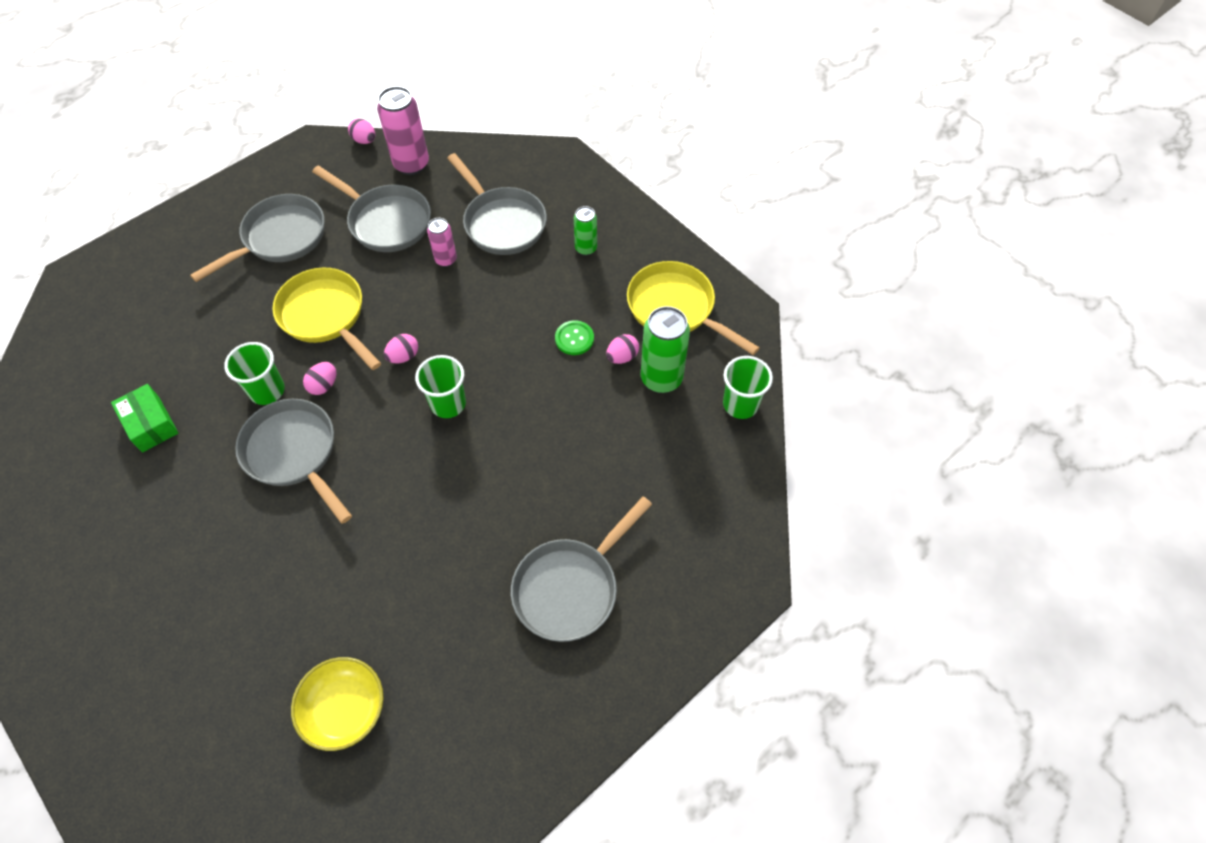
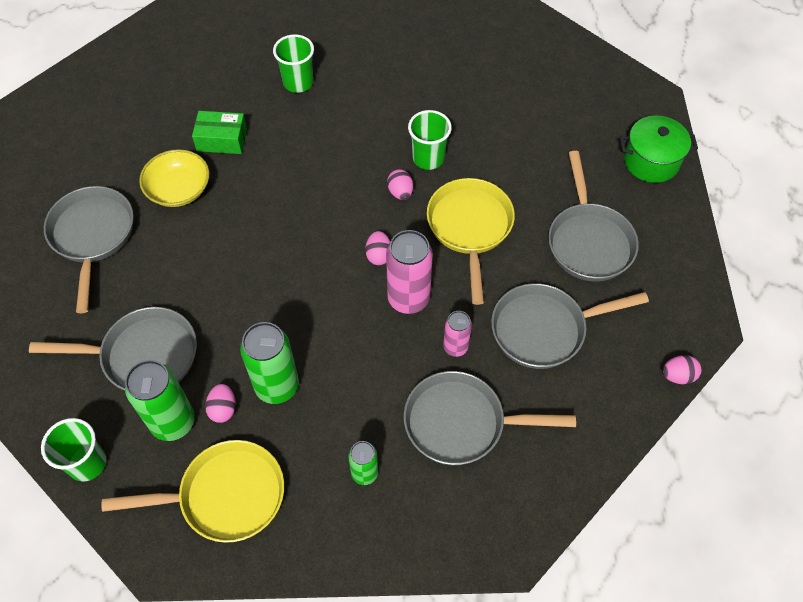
camera: 130 degrees right, 0 degrees up
green box [111,384,178,453] -> green box moved to [192,111,247,154]
grey pan [235,399,352,524] -> grey pan moved to [29,307,197,391]
yellow pan [272,267,381,370] -> yellow pan turned 90 degrees counterclockwise [427,178,515,305]
yellow bowl [291,657,383,751] -> yellow bowl moved to [139,149,209,207]
pink can [377,86,429,175] -> pink can moved to [386,230,433,314]
green cup [415,355,466,418] -> green cup moved to [273,34,314,93]
green button [555,320,594,355] -> green can [240,322,299,404]
none -> green pot [620,116,698,183]

